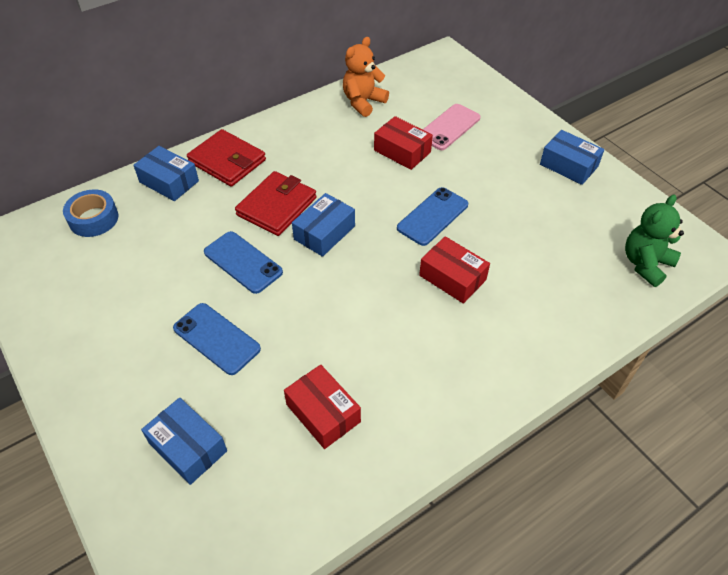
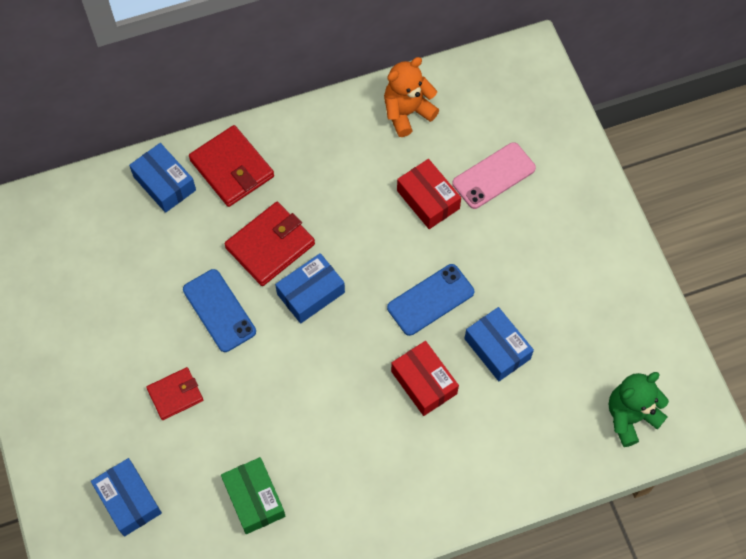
camera: 15 degrees right, 15 degrees up
blue tape [63,189,119,237] -> none
blue phone [173,303,261,375] -> red wallet [146,367,203,420]
red box [284,365,361,449] -> green box [221,457,285,534]
blue box [540,130,604,185] -> blue box moved to [464,307,534,381]

